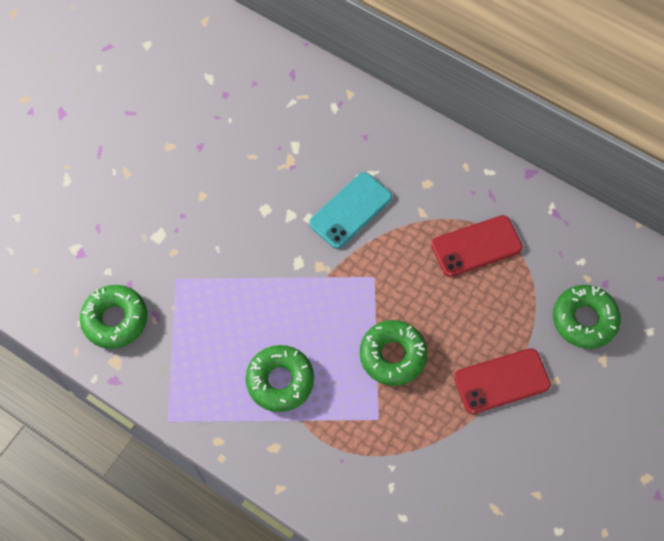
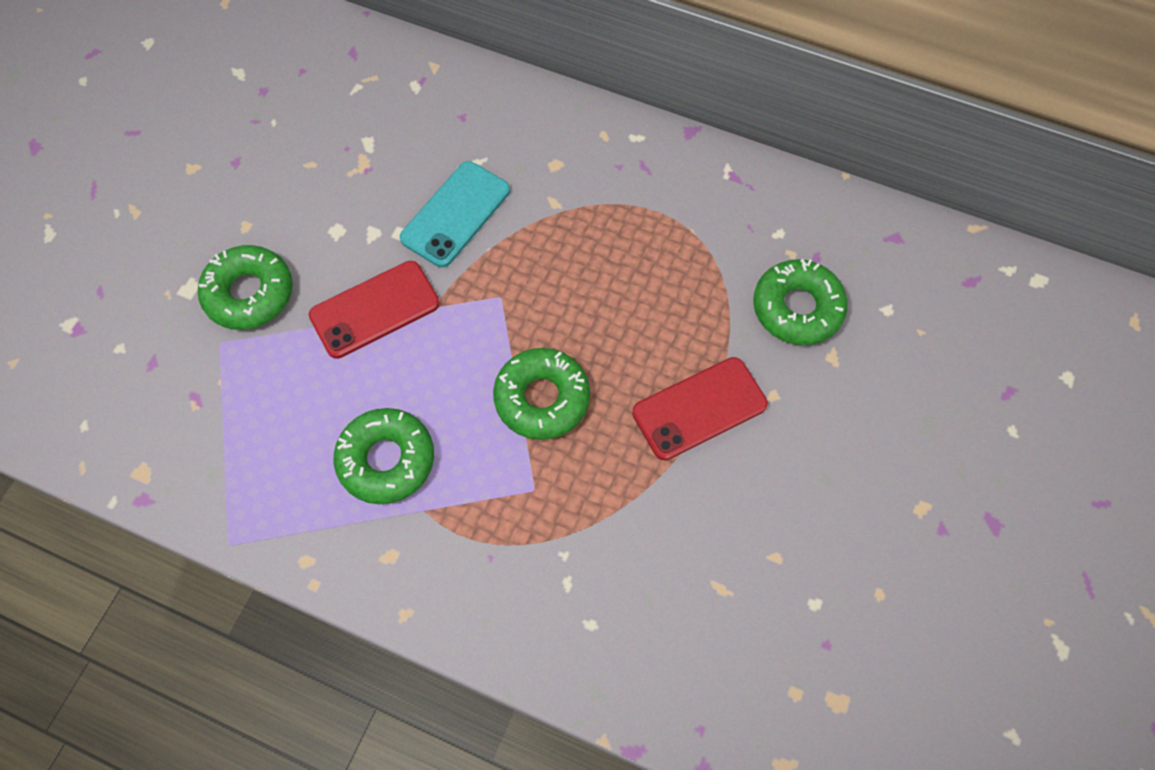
camera: 10 degrees left, 0 degrees up
green donut [80,285,147,349] -> green donut moved to [198,245,293,330]
red phone [431,215,522,277] -> red phone moved to [309,261,440,359]

